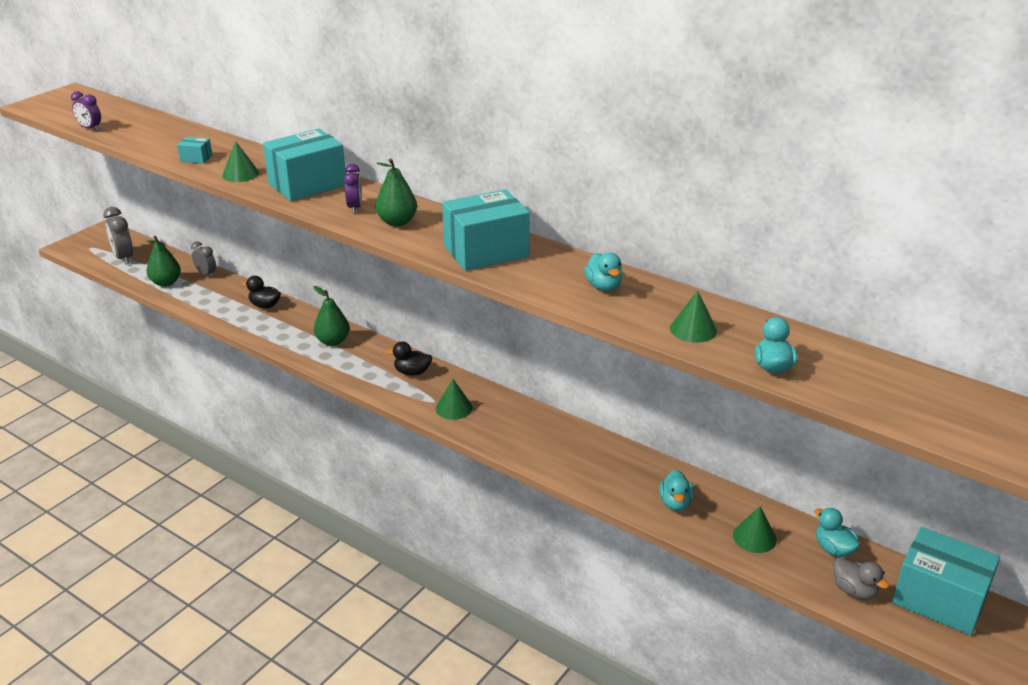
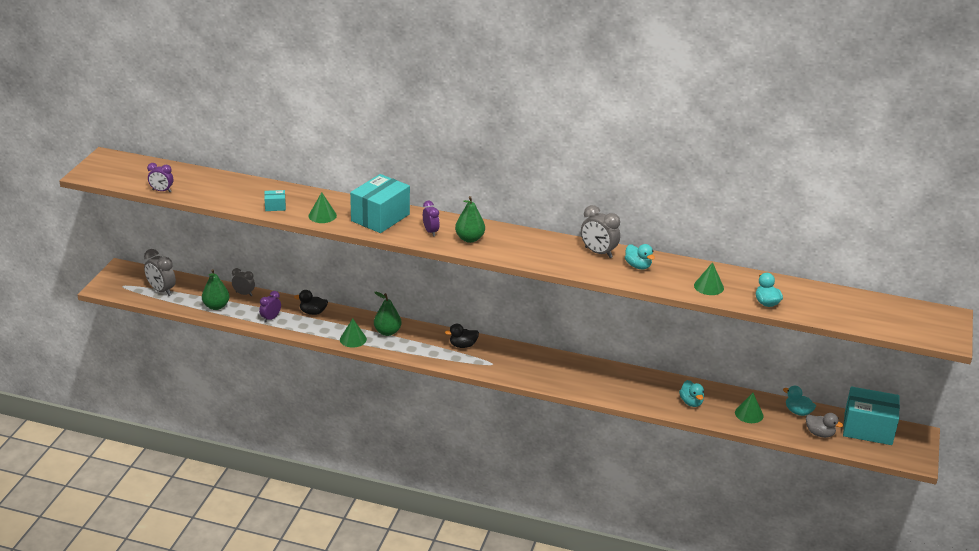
camera: 20 degrees left, 0 degrees up
green cone [436,379,473,420] -> green cone moved to [340,318,367,348]
turquoise box [442,189,530,271] -> none
none -> purple clock [259,291,281,323]
none -> grey clock [581,205,620,258]

